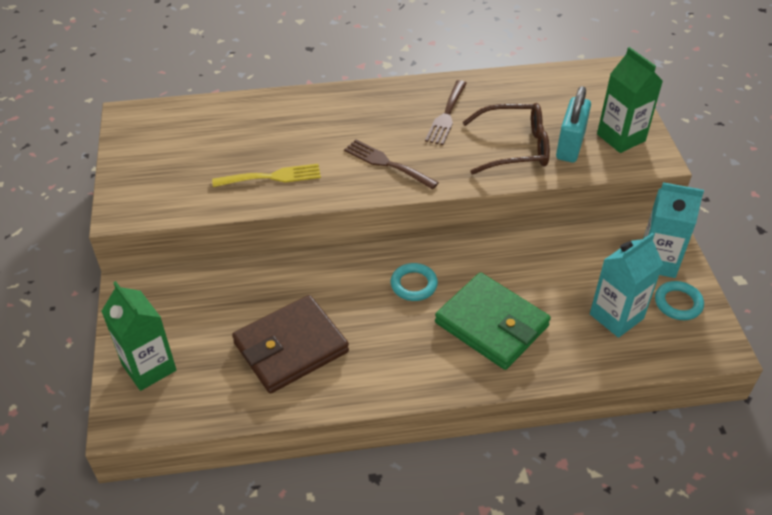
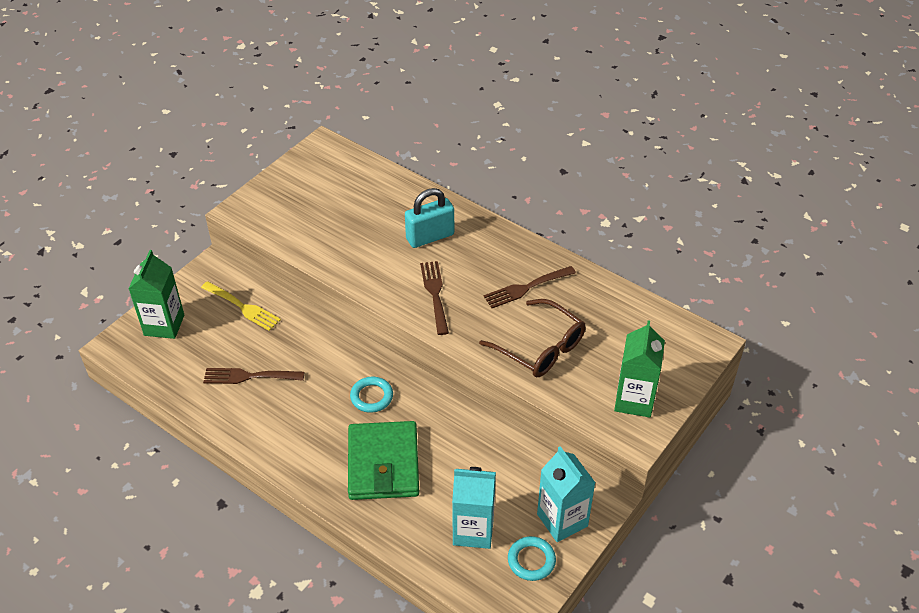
camera: 45 degrees right, 0 degrees up
yellow fork [212,164,321,187] -> yellow fork moved to [201,281,281,331]
brown wallet [232,295,349,393] -> brown fork [203,368,304,384]
turquoise padlock [556,86,591,162] -> turquoise padlock moved to [405,188,454,248]

